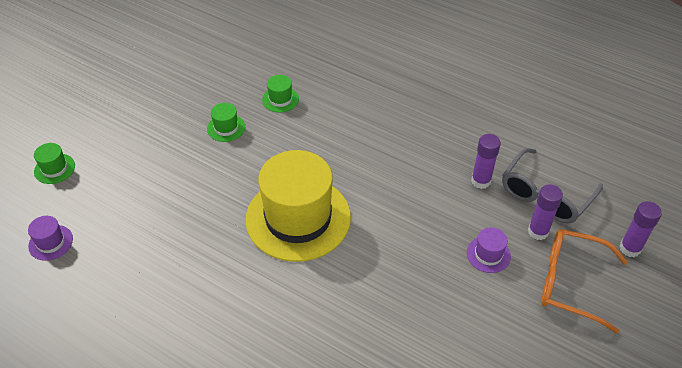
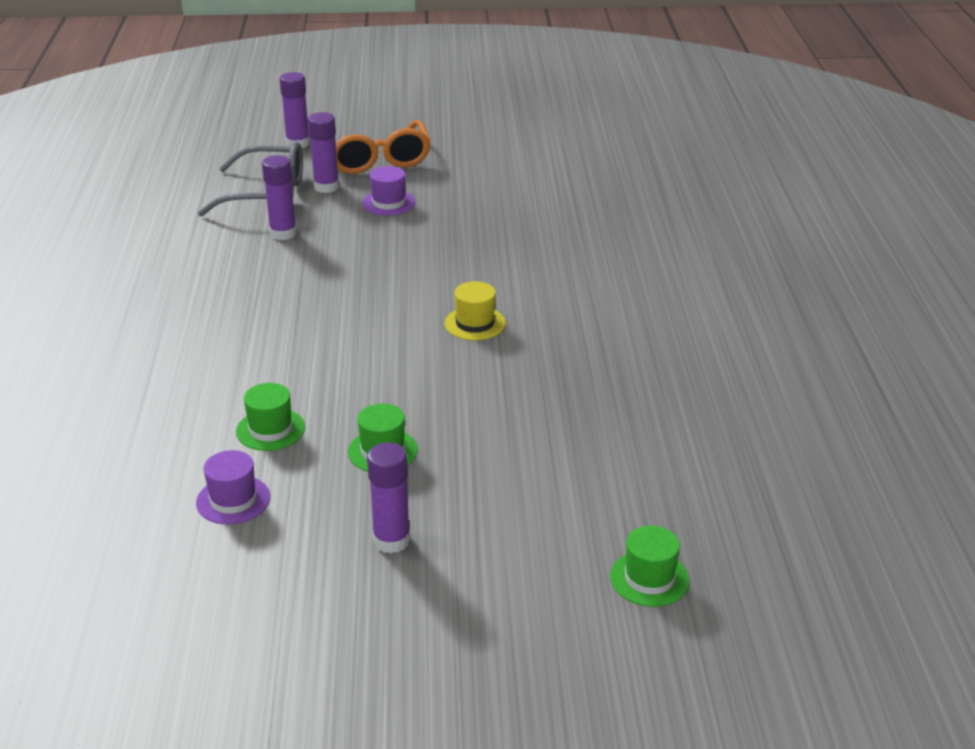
camera: 125 degrees left, 15 degrees down
purple hat [28,216,73,261] -> purple hat moved to [196,450,270,524]
yellow hat [246,150,351,262] -> yellow hat [444,281,506,341], size x0.40
none -> purple glue stick [367,442,410,553]

